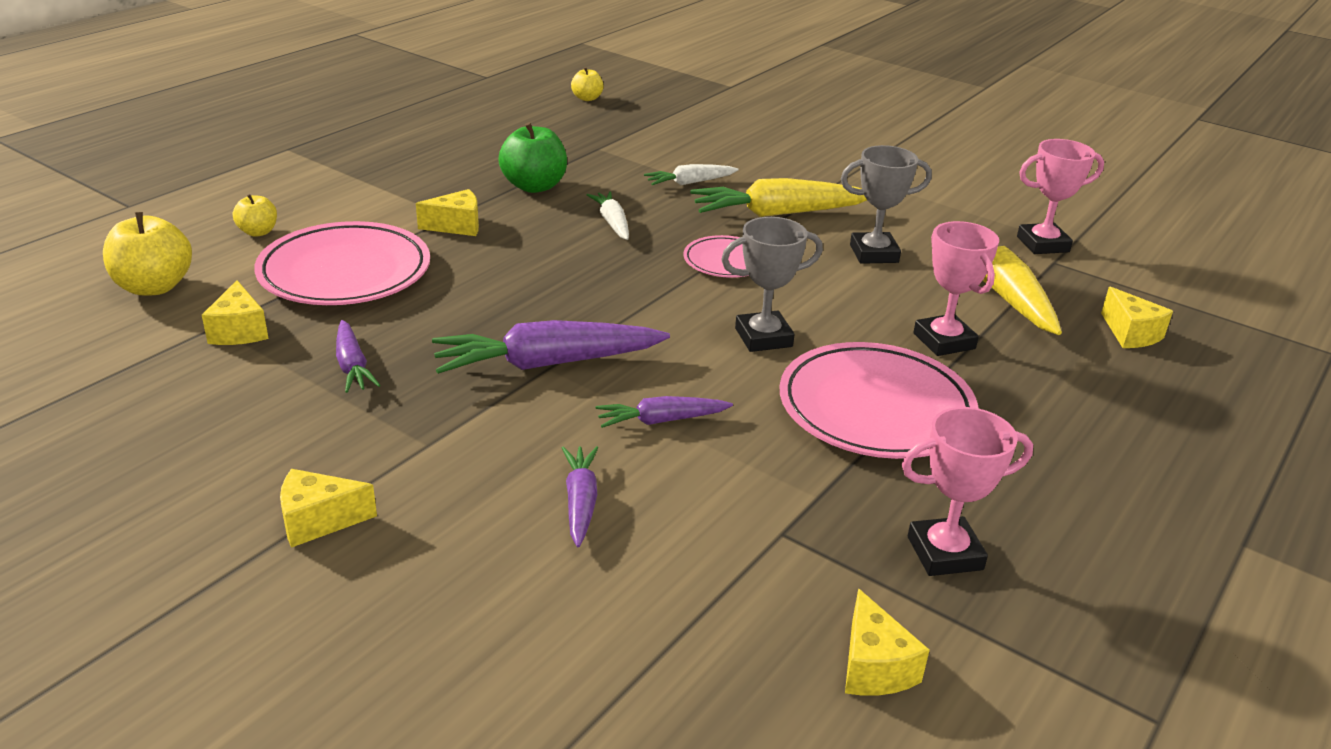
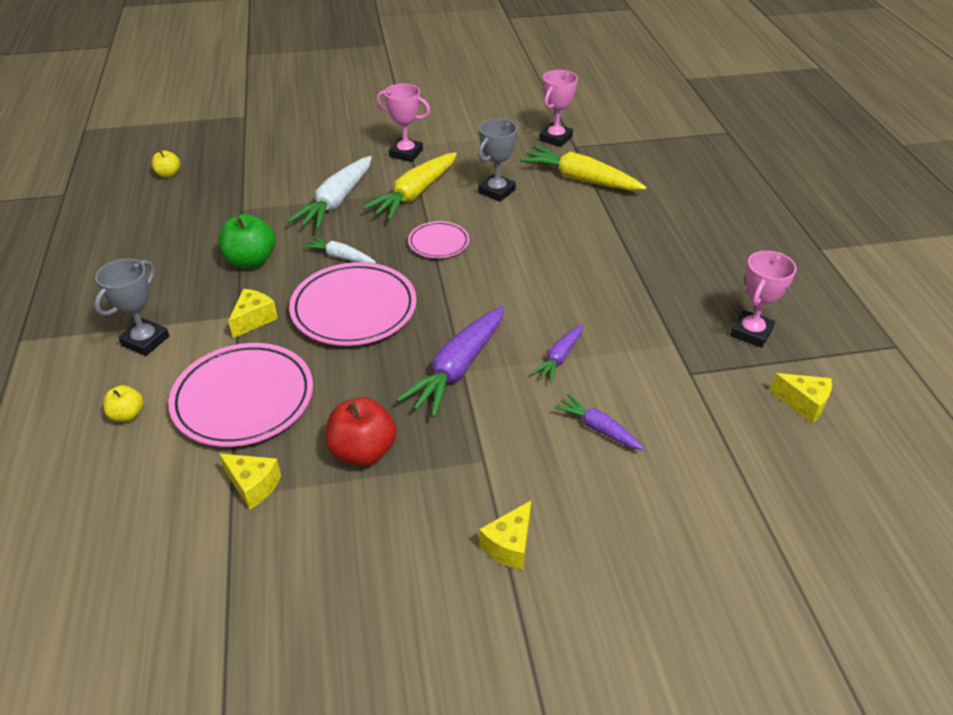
camera: 45 degrees left, 10 degrees up
yellow apple [103,212,192,296] -> none
purple carrot [336,320,380,393] -> red apple [326,397,397,466]
white carrot [644,164,739,185] -> white carrot [287,156,372,230], size x1.83
grey trophy [721,217,823,352] -> grey trophy moved to [94,258,169,356]
pink plate [780,342,978,459] -> pink plate moved to [289,262,417,346]
pink trophy [913,221,999,356] -> pink trophy moved to [376,84,430,162]
yellow cheese [1101,287,1173,348] -> none

